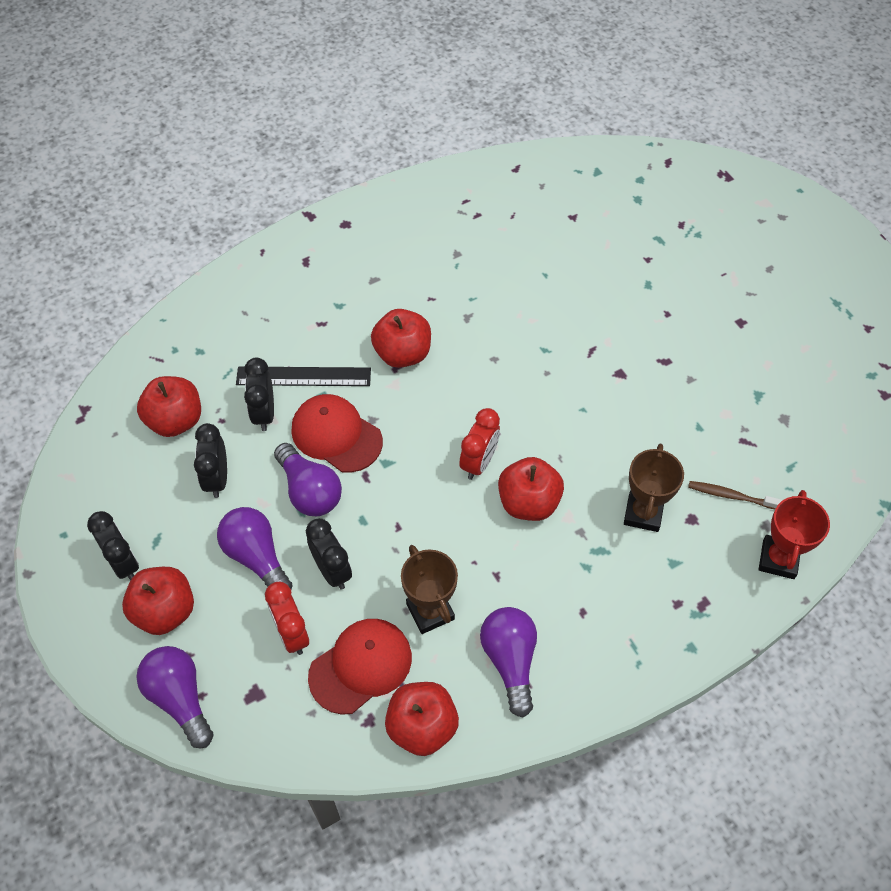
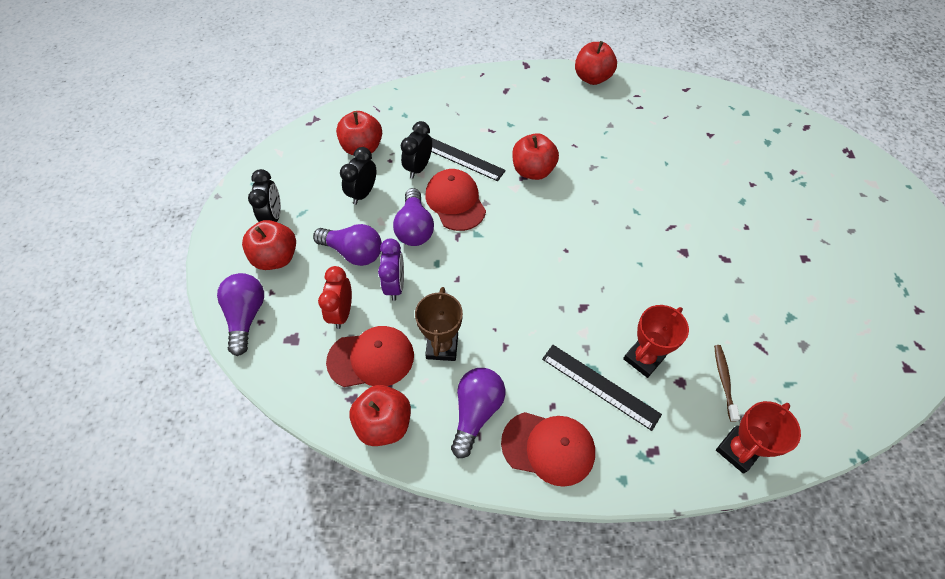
camera: 30 degrees right, 0 degrees up
purple light bulb [217,507,293,589] -> purple light bulb turned 120 degrees clockwise [313,224,382,266]
black clock [306,518,352,590] -> purple clock [378,238,404,301]
red clock [459,408,500,480] -> none
red apple [498,457,564,521] -> red apple moved to [575,41,617,85]
brown trophy [624,444,684,532] -> red trophy [623,305,689,378]
brown toothbrush [688,481,782,509] -> brown toothbrush turned 45 degrees clockwise [714,345,740,422]
none -> red cap [501,412,595,487]
none -> black ruler [542,345,662,431]

